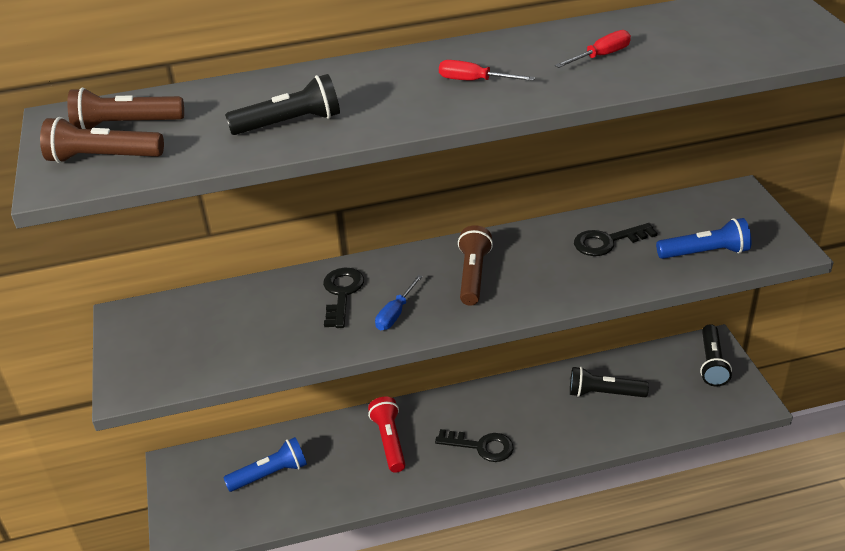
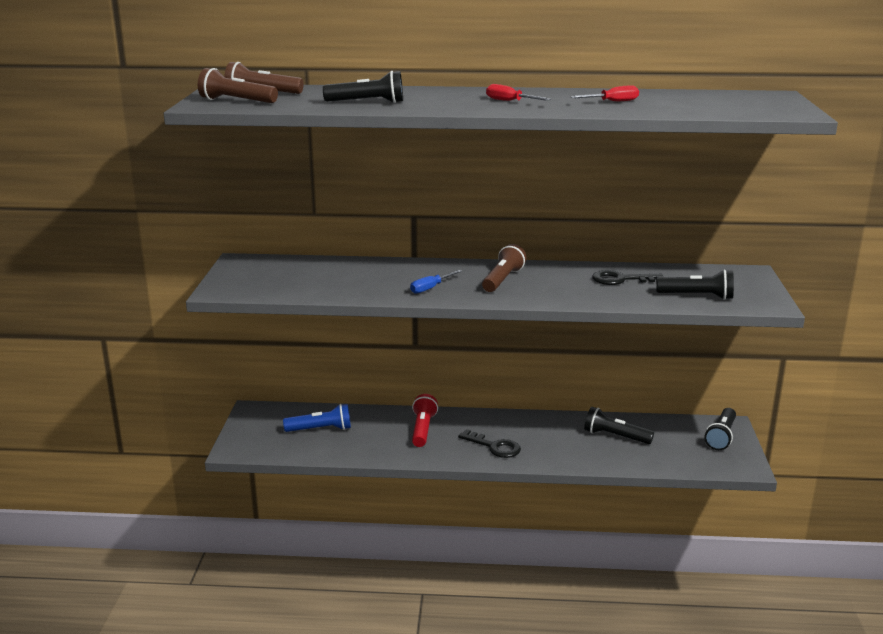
camera: 15 degrees right, 15 degrees down
black key [323,268,364,328] -> none
blue flashlight [656,218,751,259] -> black flashlight [657,269,734,300]

